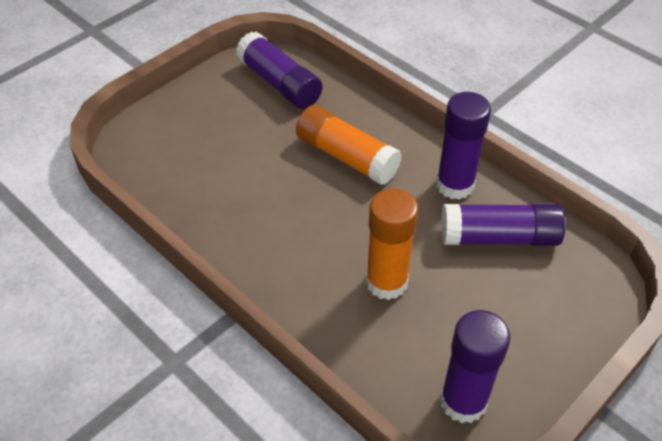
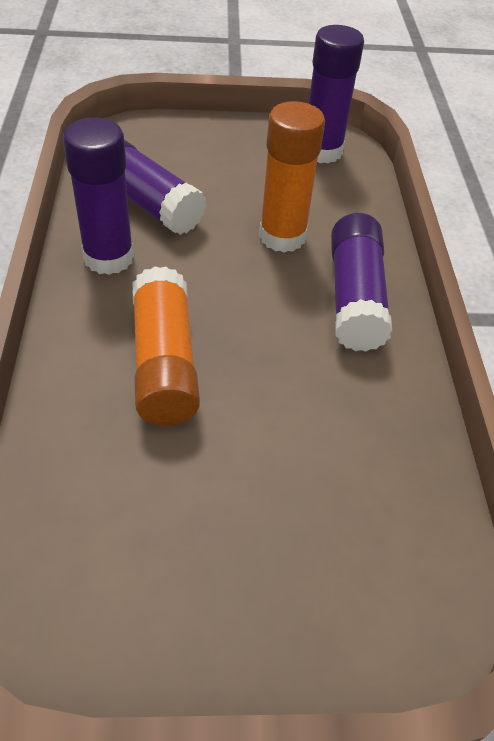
camera: 140 degrees left, 0 degrees up
purple glue stick [236,31,322,109] -> purple glue stick moved to [331,213,393,352]

